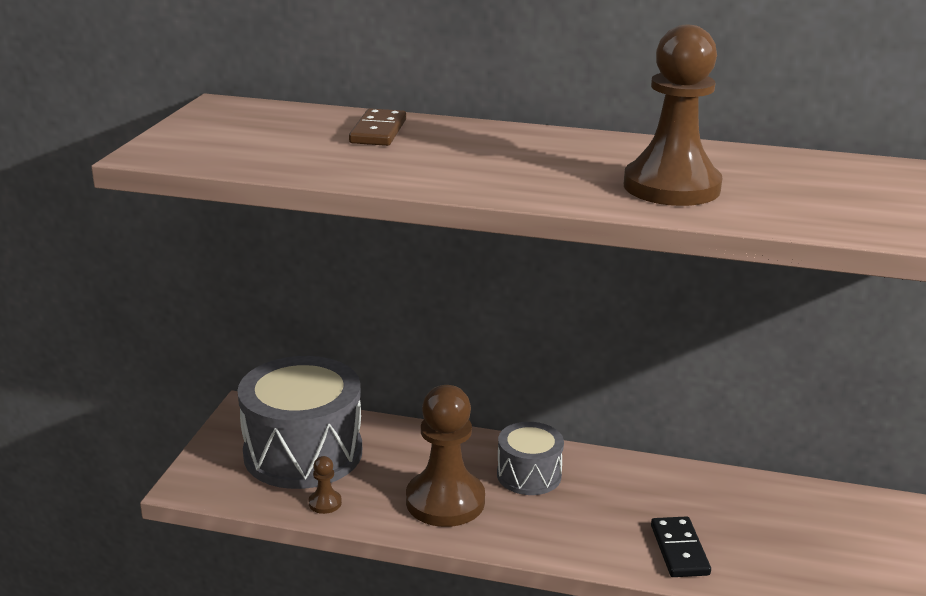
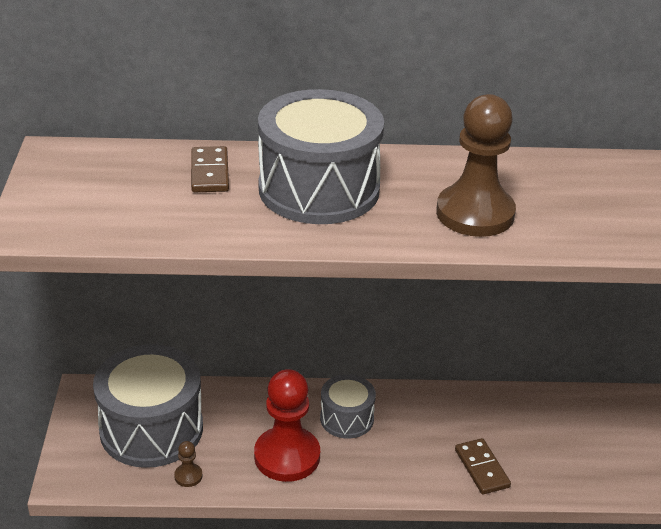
camera: 15 degrees left, 10 degrees up
brown pawn [406,385,485,527] -> red pawn [254,369,320,482]
black domino [651,516,711,577] -> brown domino [455,438,511,495]
none -> grey drum [258,89,384,224]

